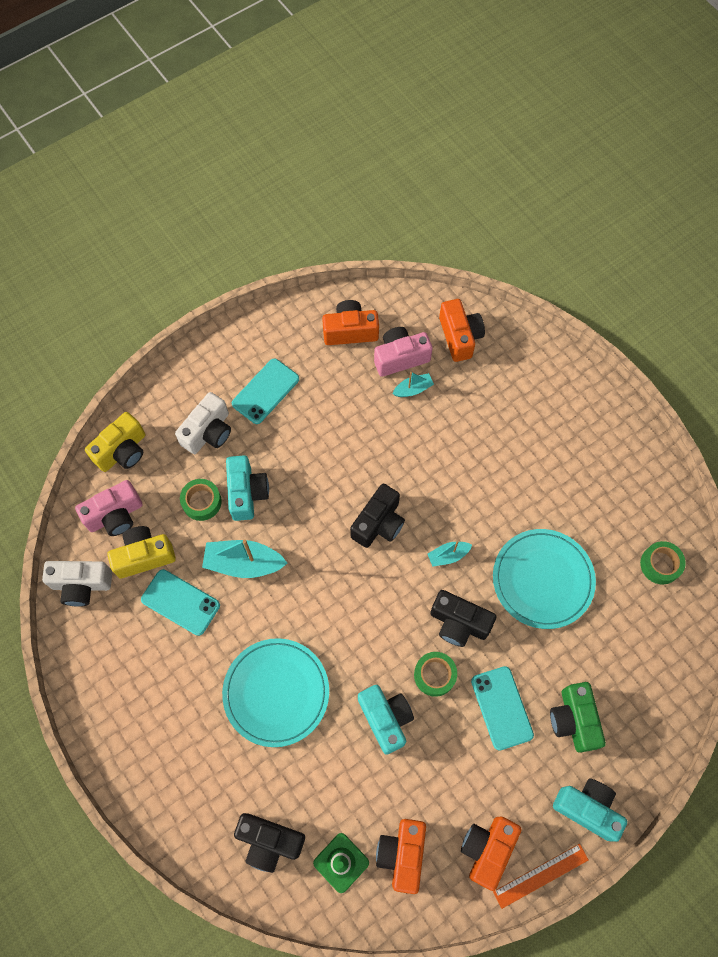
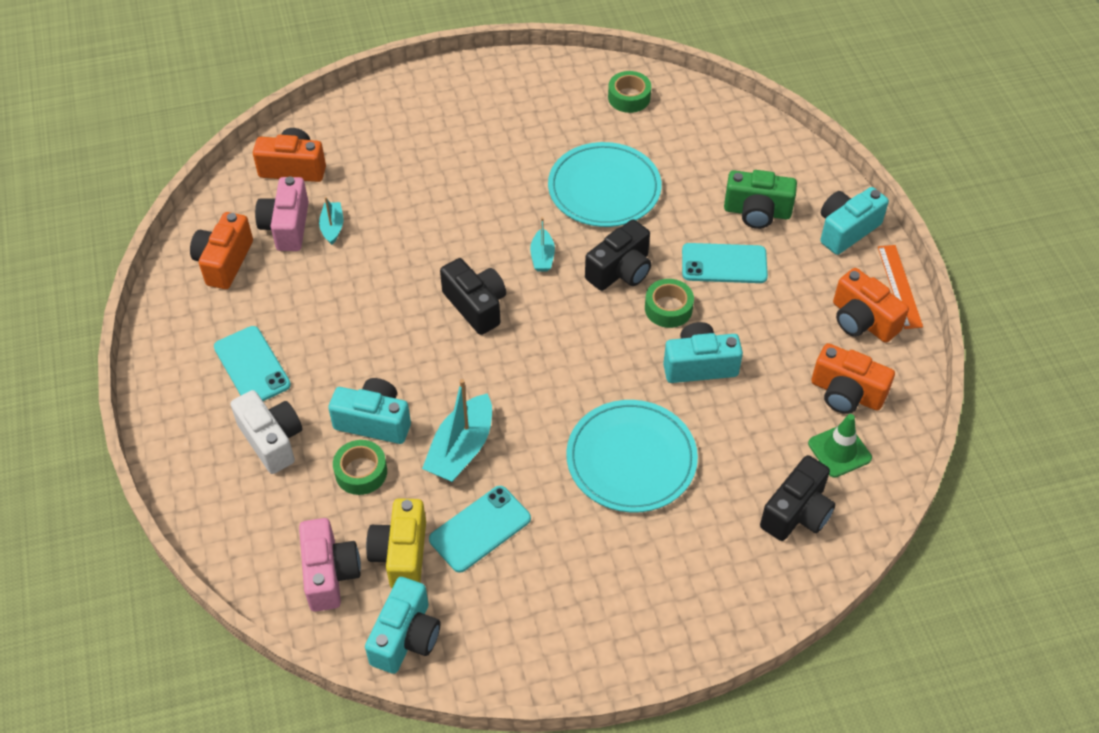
camera: 70 degrees left, 15 degrees down
white camera [42,561,112,607] -> turquoise camera [365,577,440,674]
yellow camera [85,412,145,472] -> none

